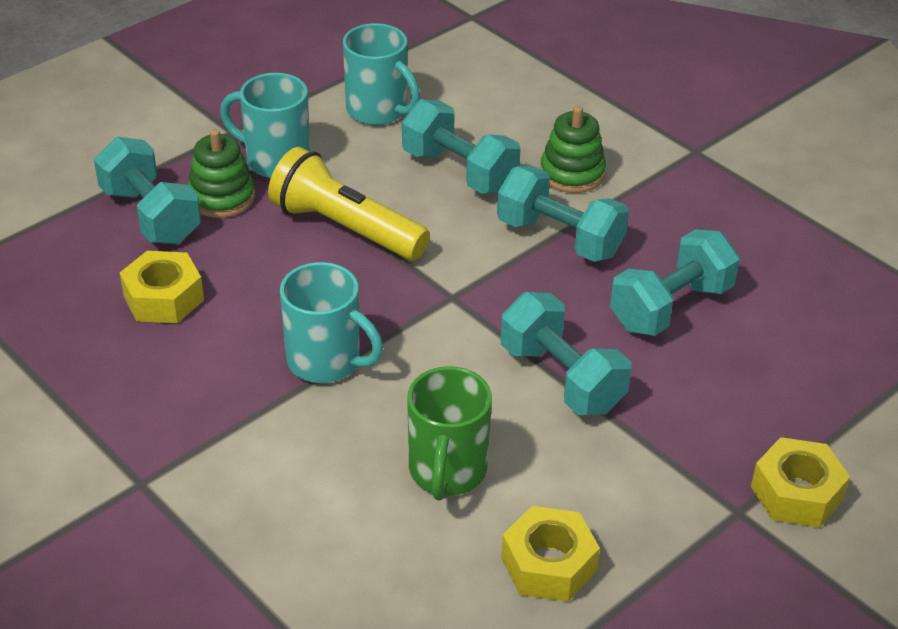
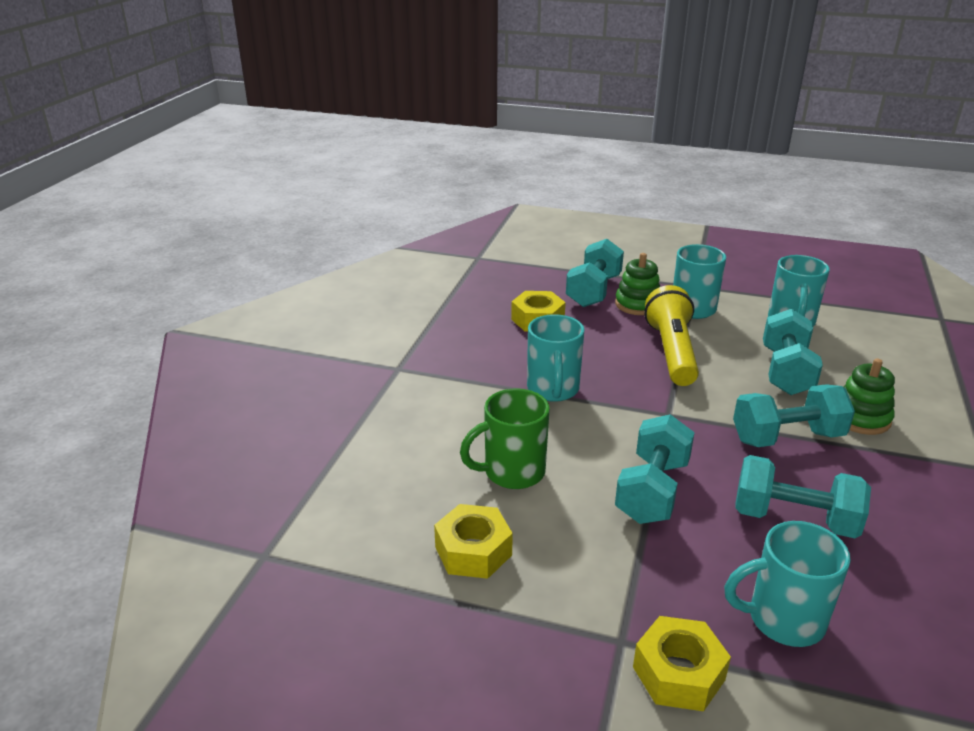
camera: 60 degrees right, 10 degrees down
turquoise dumbbell [497,166,629,262] -> turquoise dumbbell turned 75 degrees clockwise [733,384,855,447]
none -> turquoise mug [724,521,851,647]

